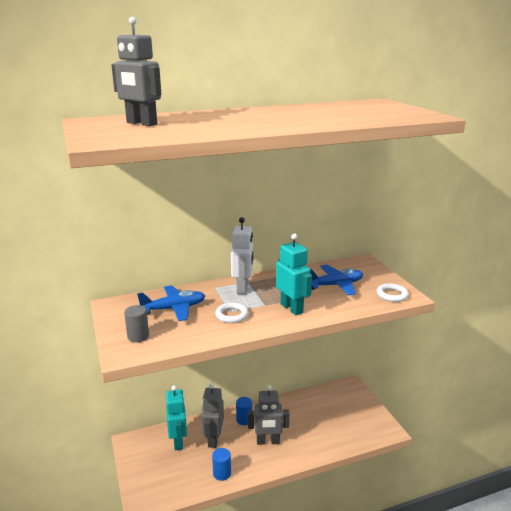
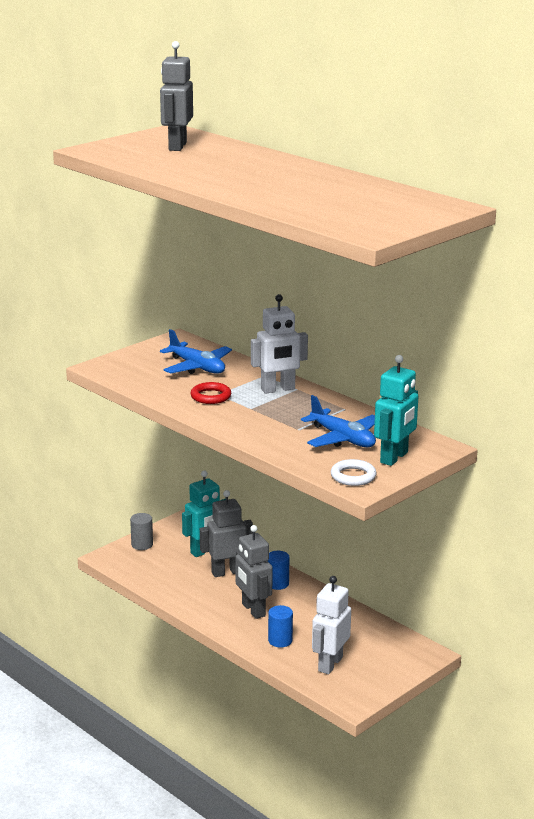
camera: 65 degrees right, 0 degrees up
grey cylinder [124,305,149,342] -> grey cylinder moved to [130,513,153,550]
blue cylinder [212,448,231,481] -> blue cylinder moved to [268,605,293,647]
white ring [215,302,249,323] -> red ring [191,382,231,404]
turquoise robot [276,233,312,315] -> turquoise robot moved to [374,355,419,466]
none -> white robot [312,576,351,674]

